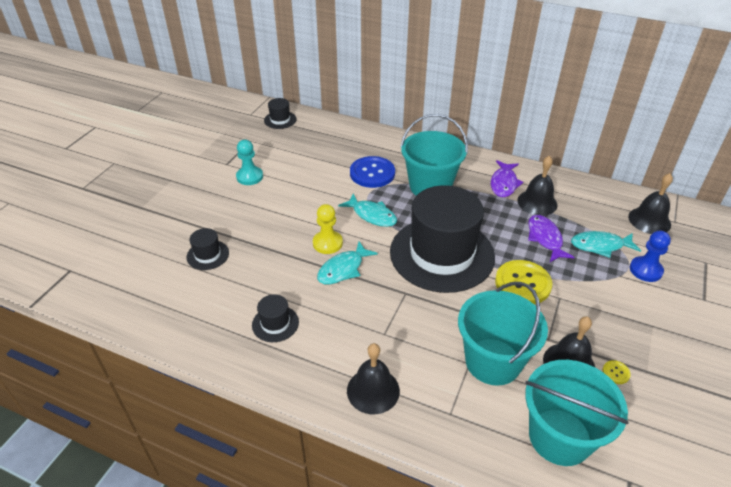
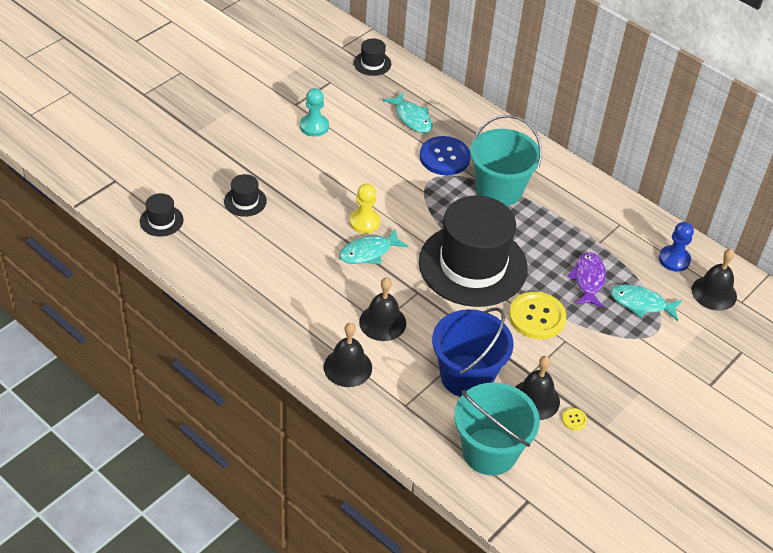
camera: 15 degrees right, 5 degrees up
black hat [252,294,299,342] -> black hat moved to [140,193,183,237]
turquoise fish [338,194,397,227] -> turquoise fish moved to [383,92,433,133]
turquoise bucket [458,282,548,386] -> blue bucket [432,307,514,397]
purple fish [491,160,524,197] -> none
black bell [517,156,557,216] -> black bell moved to [359,277,406,341]
blue pawn [630,230,671,282] -> blue pawn moved to [659,222,694,272]

